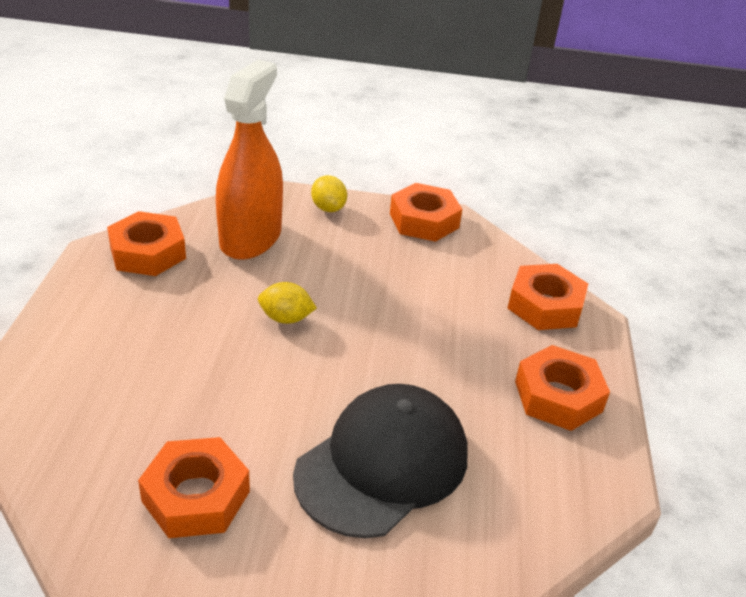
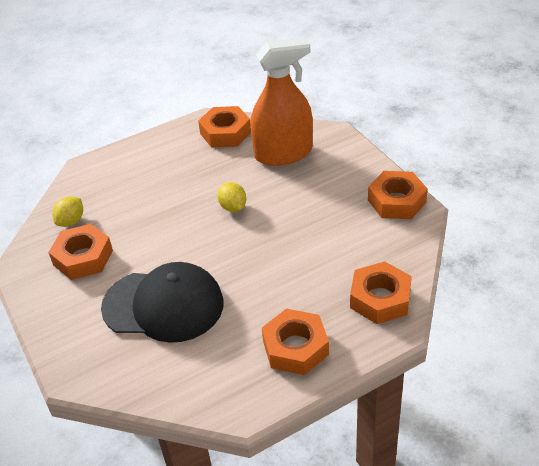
camera: 60 degrees right, 5 degrees up
yellow lemon [311,175,347,212] -> yellow lemon moved to [52,196,83,227]

